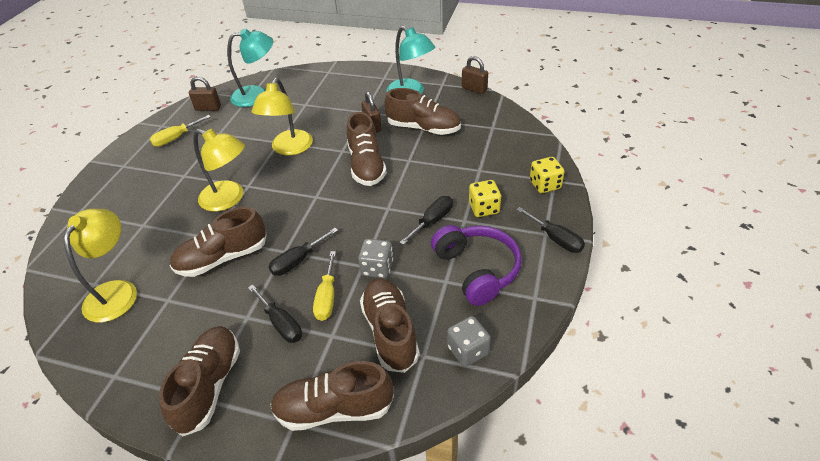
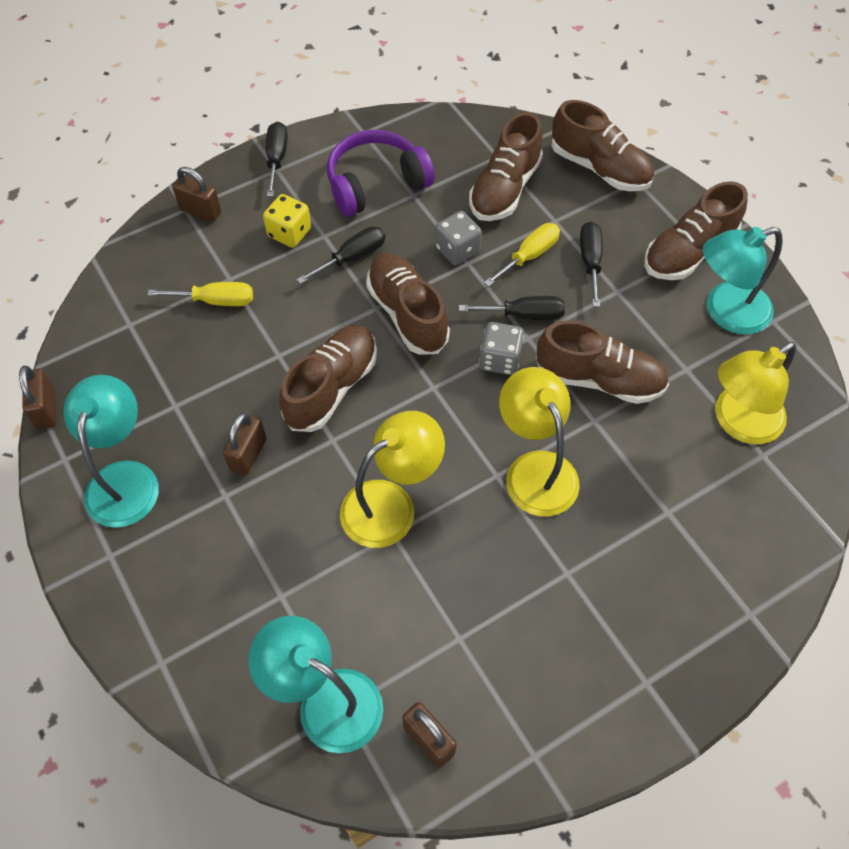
camera: 140 degrees left, 15 degrees up
yellow screwdriver [150,115,211,147] -> yellow screwdriver moved to [147,282,253,306]
brown shoe [385,88,461,135] -> brown shoe moved to [366,253,450,355]
black screwdriver [399,196,453,245] -> black screwdriver turned 150 degrees clockwise [297,226,385,284]
purple headphones [431,225,522,306] -> purple headphones turned 45 degrees clockwise [327,130,435,217]
grey dice [447,316,491,367] -> grey dice moved to [479,322,524,375]
yellow dice [530,157,565,193] -> brown padlock [172,167,221,222]
none -> turquoise lamp [703,227,782,334]

